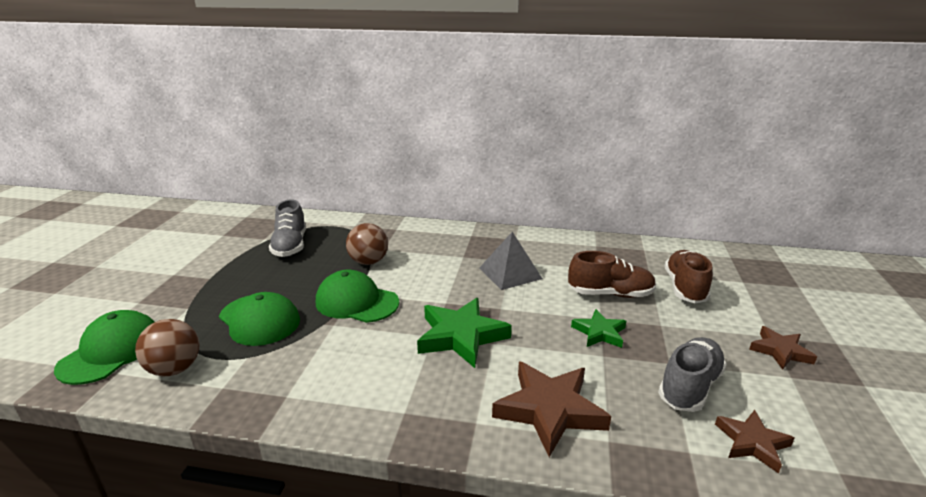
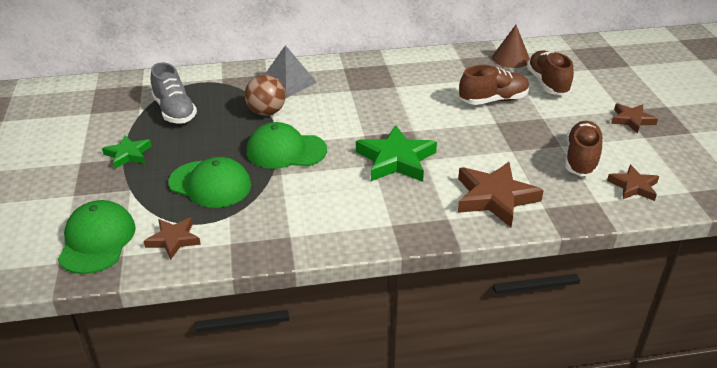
camera: 20 degrees left, 10 degrees up
brown ball [135,319,199,376] -> brown star [143,217,201,260]
grey pyramid [479,232,543,290] -> grey pyramid moved to [264,45,317,98]
green star [571,309,626,348] -> green star moved to [102,135,151,169]
grey shoe [658,337,727,412] -> brown shoe [565,121,604,176]
none -> brown cone [492,25,530,68]

